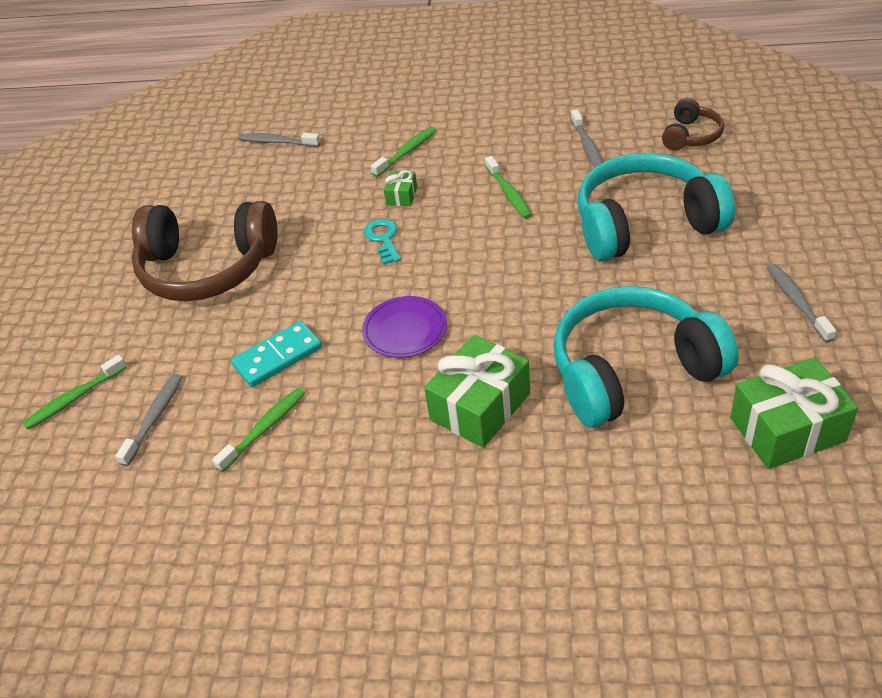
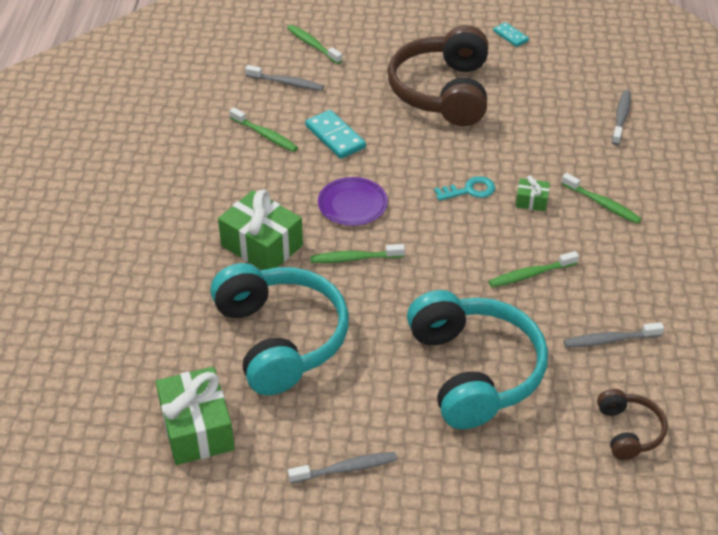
camera: 85 degrees right, 0 degrees up
brown headphones [662,98,724,150] -> brown headphones turned 120 degrees counterclockwise [597,389,668,460]
none -> green toothbrush [310,244,405,263]
none -> turquoise domino [493,22,529,47]

